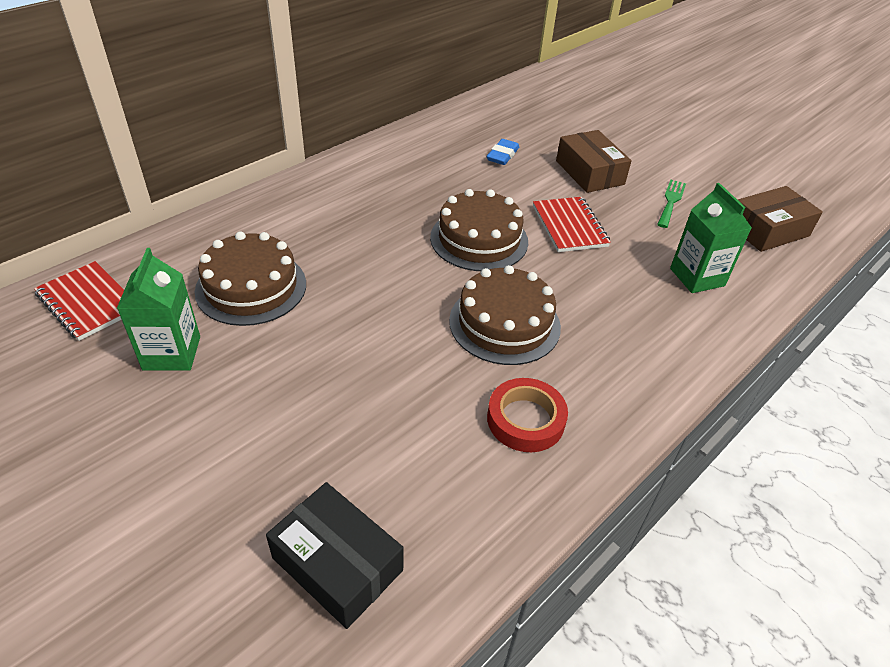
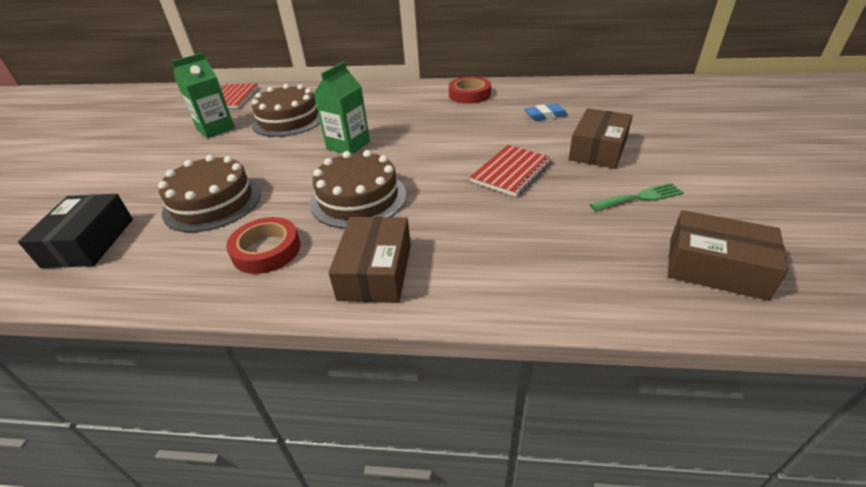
camera: 55 degrees right, 5 degrees down
brown cake [430,189,528,271] -> brown cake moved to [158,155,261,232]
green carton [670,183,752,293] -> green carton moved to [314,62,370,154]
none -> brown box [328,217,411,303]
none -> red tape [449,77,491,104]

